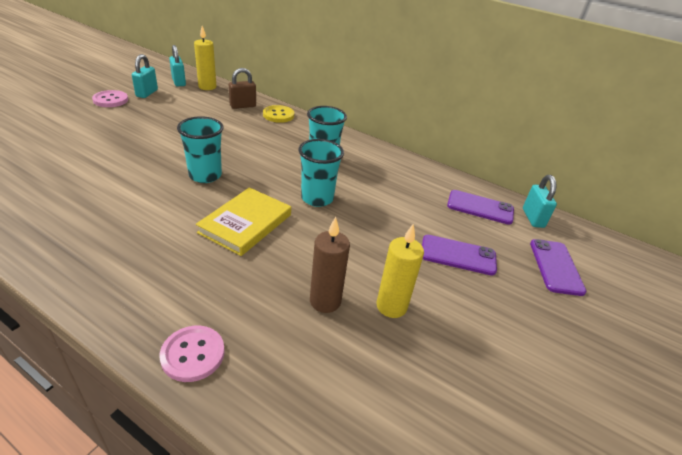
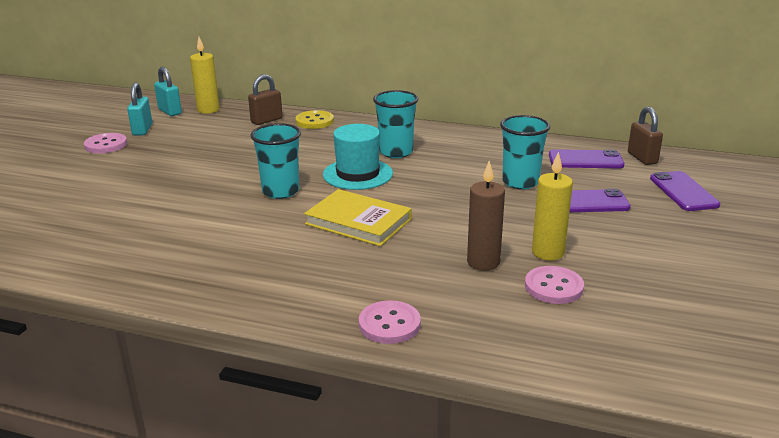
camera: 10 degrees left, 10 degrees down
yellow book [196,187,291,256] -> yellow book turned 75 degrees counterclockwise [304,189,412,246]
turquoise cup [298,139,344,207] -> turquoise cup moved to [500,115,550,189]
turquoise padlock [523,175,557,228] -> brown padlock [628,107,663,165]
none -> turquoise hat [323,124,393,190]
none -> pink button [525,266,584,304]

